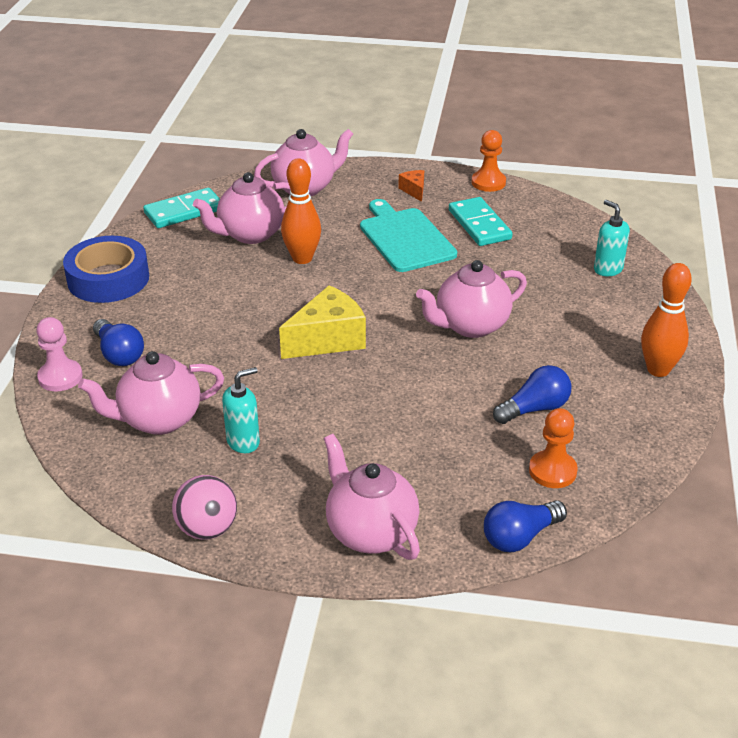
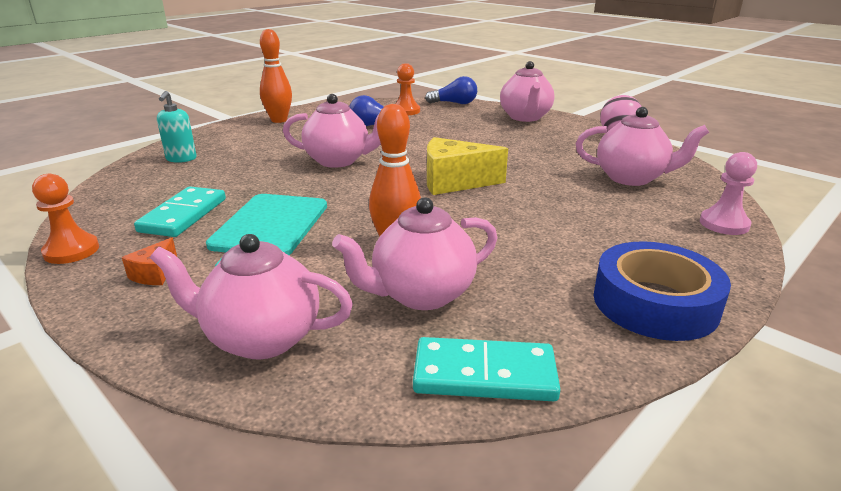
camera: 145 degrees left, 10 degrees down
blue light bulb [93,319,144,366] -> none
pink teapot [193,172,291,244] -> pink teapot turned 150 degrees clockwise [332,197,497,310]
turquoise soap dispenser [222,367,260,453] -> none

